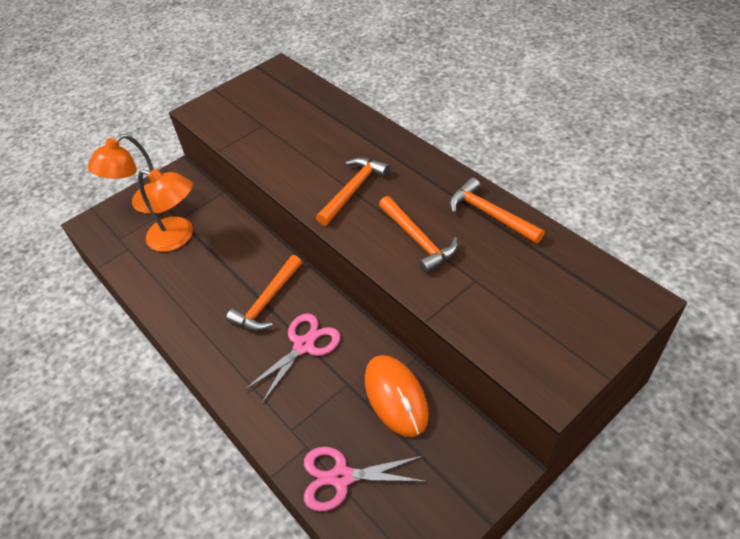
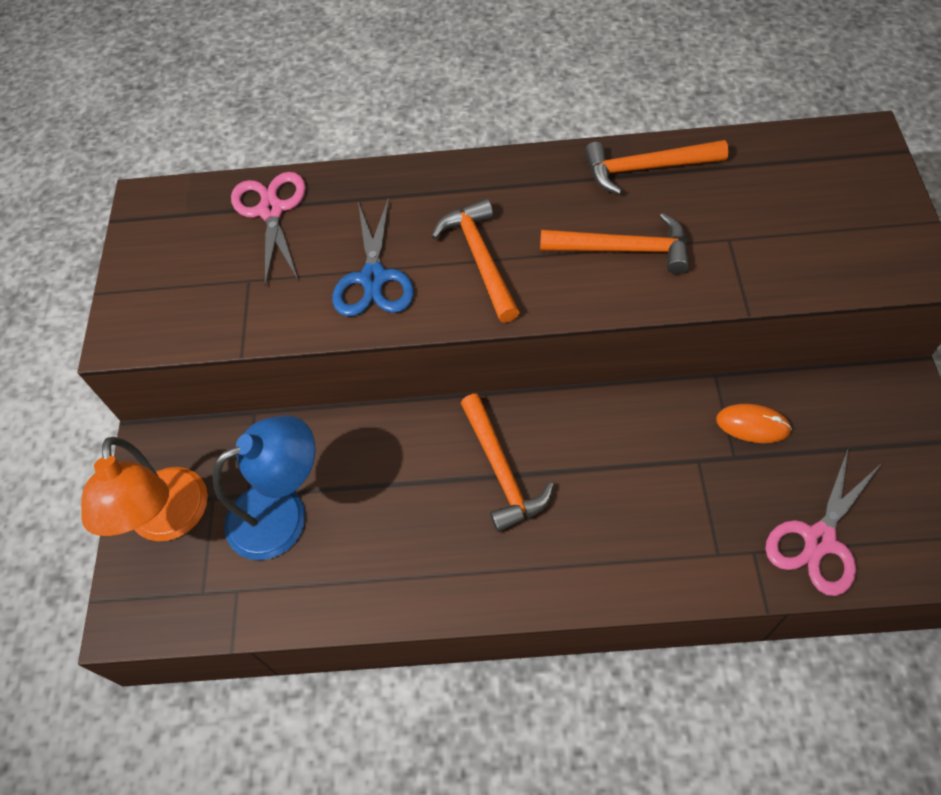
camera: 50 degrees left, 10 degrees up
orange lamp [138,169,193,252] -> blue lamp [213,415,315,560]
pink scissors [244,313,340,403] -> pink scissors moved to [231,172,306,286]
orange mouse [365,355,429,437] -> orange mouse [716,404,792,443], size x0.57
none -> blue scissors [332,197,414,317]

